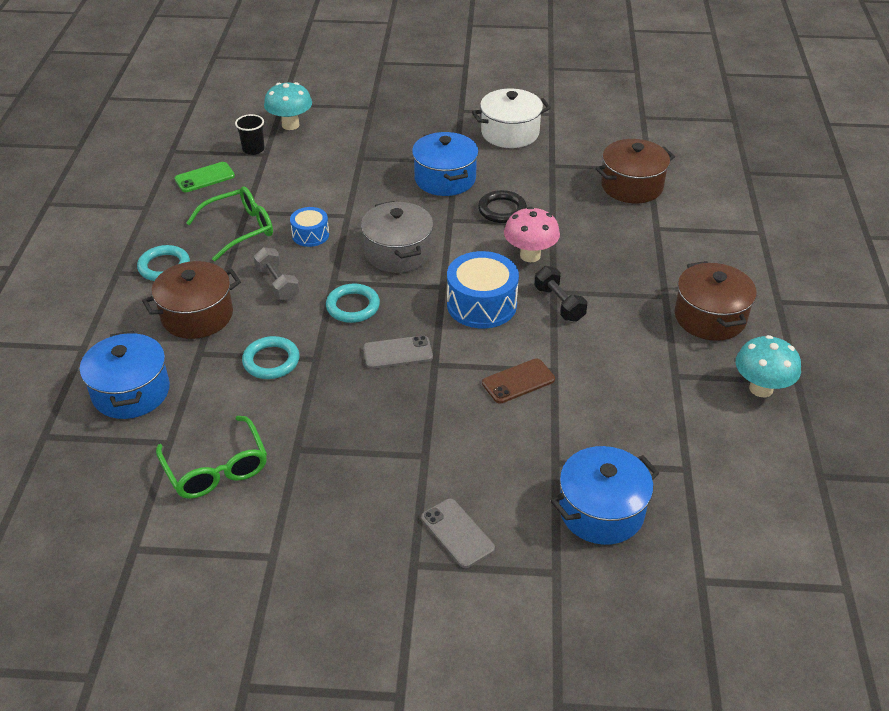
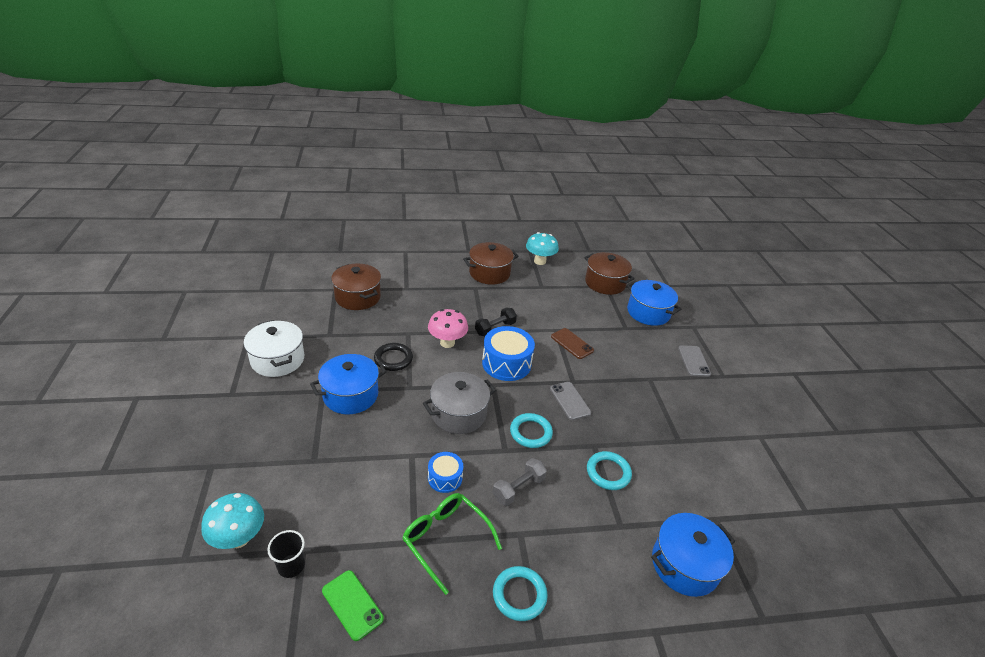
camera: 105 degrees left, 5 degrees down
brown pot [142,261,241,339] -> brown pot moved to [584,252,635,295]
green glasses [156,416,267,499] -> none
grey phone [421,499,495,568] -> grey phone turned 45 degrees counterclockwise [678,345,711,377]

